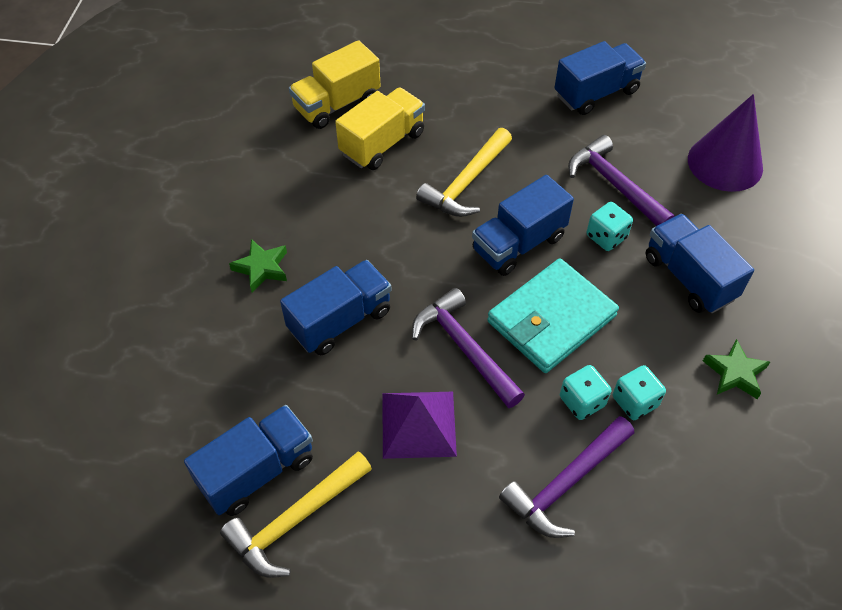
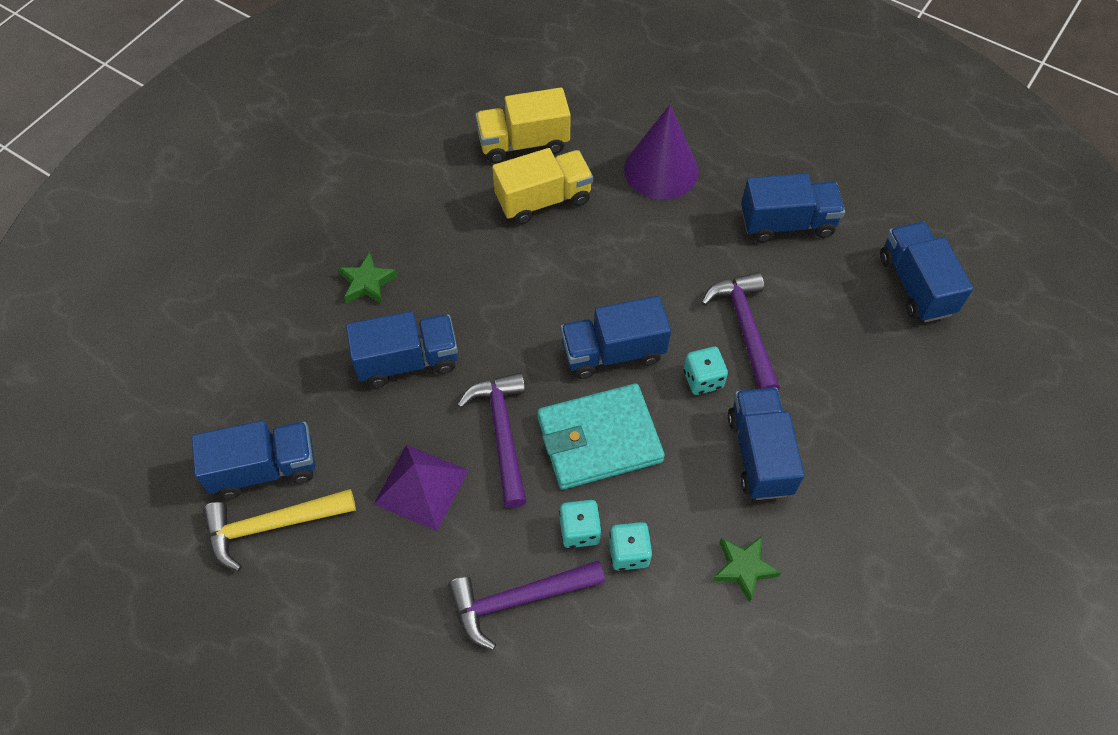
camera: 25 degrees right, 5 degrees up
yellow hammer [416,128,512,217] -> none
purple cone [688,94,763,192] -> purple cone moved to [624,105,699,200]
none -> blue truck [880,222,973,322]

